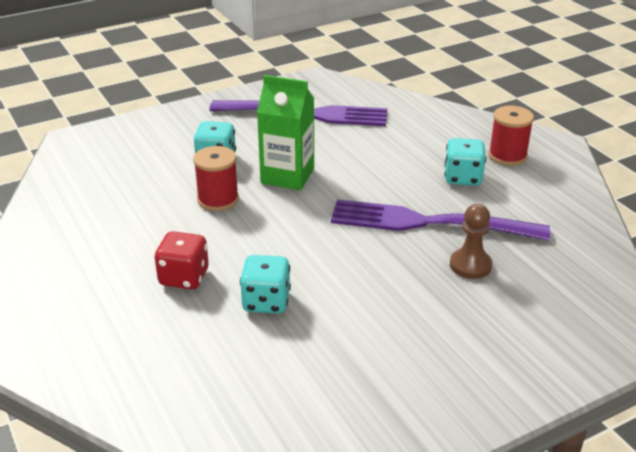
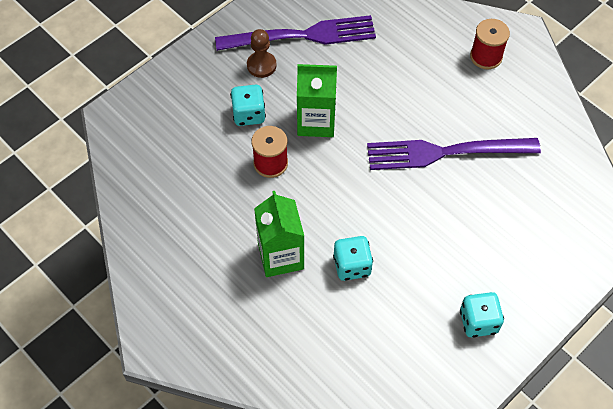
camera: 15 degrees left, 25 degrees up
red dice [154,231,209,289] -> green carton [254,191,304,277]
turquoise dice [445,138,486,186] -> turquoise dice moved to [460,292,504,337]
brown pawn [450,204,492,279] -> brown pawn moved to [247,29,277,78]

